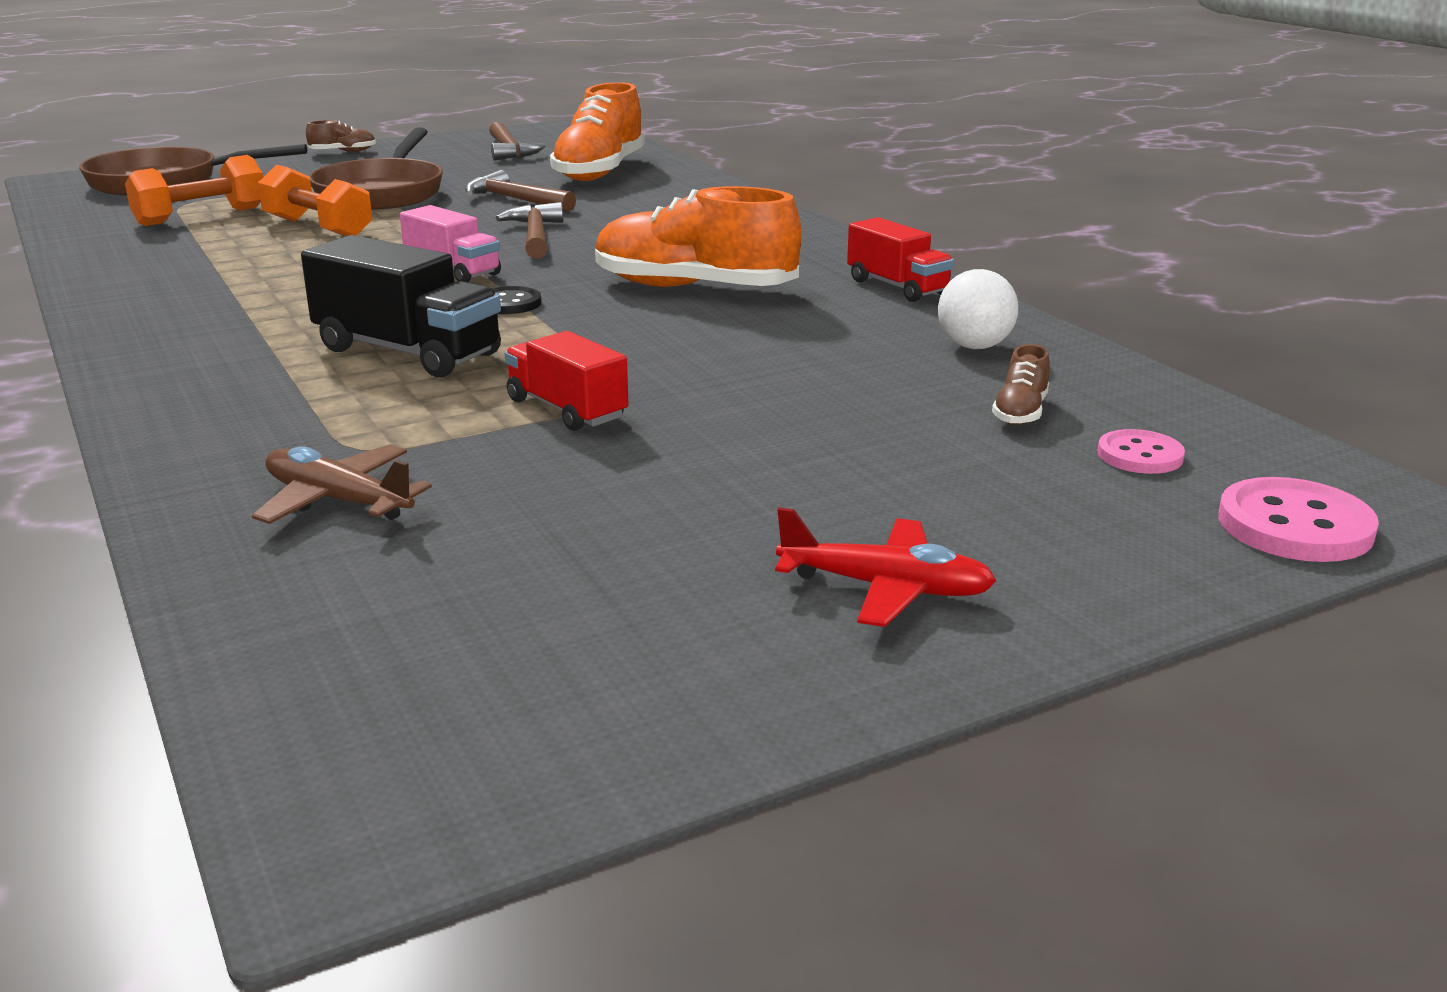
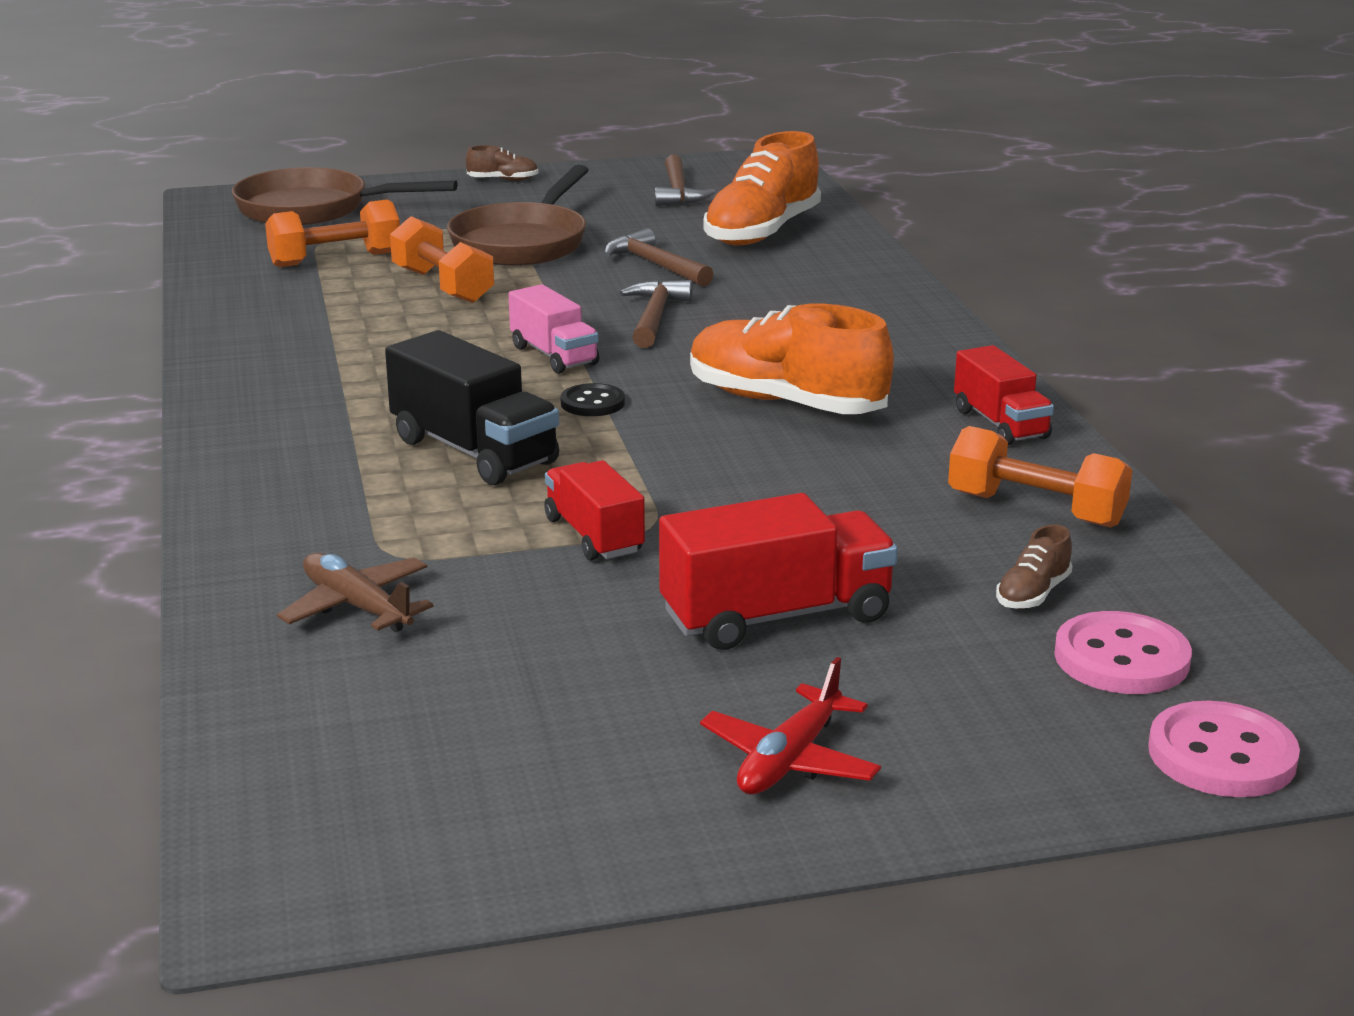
camera: 15 degrees right, 0 degrees up
red plane [775,507,997,627] -> red plane turned 90 degrees clockwise [700,657,881,795]
white ball [938,269,1018,349] -> orange dumbbell [948,426,1132,528]
pink button [1098,429,1185,474] -> pink button [1054,611,1192,694], size x1.59
none -> red truck [659,493,898,650]

